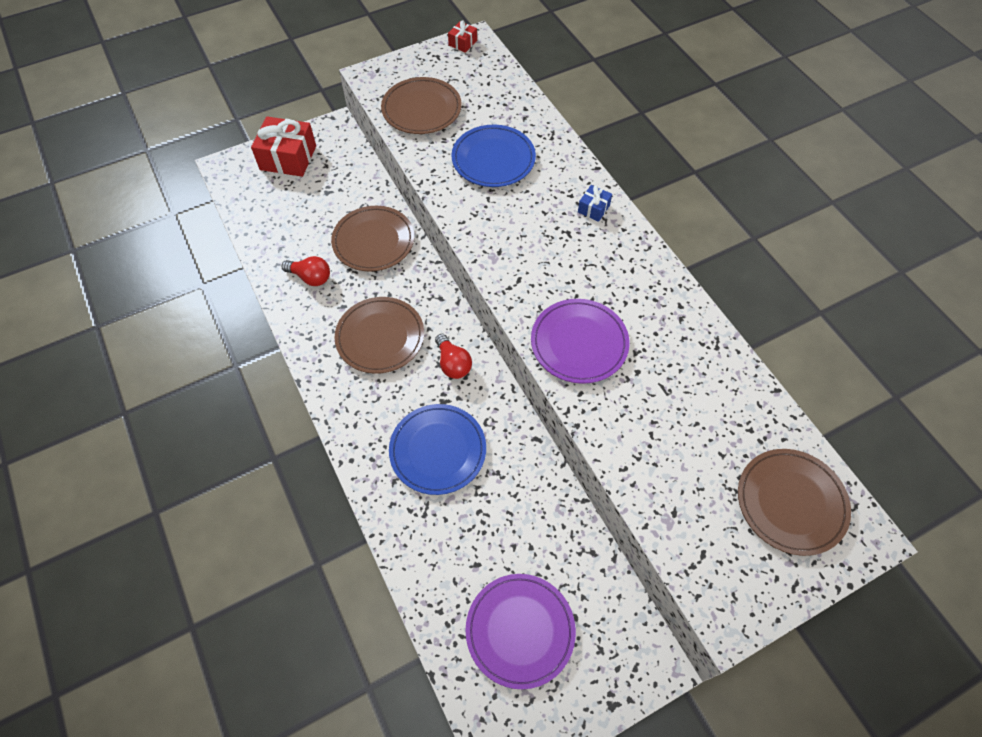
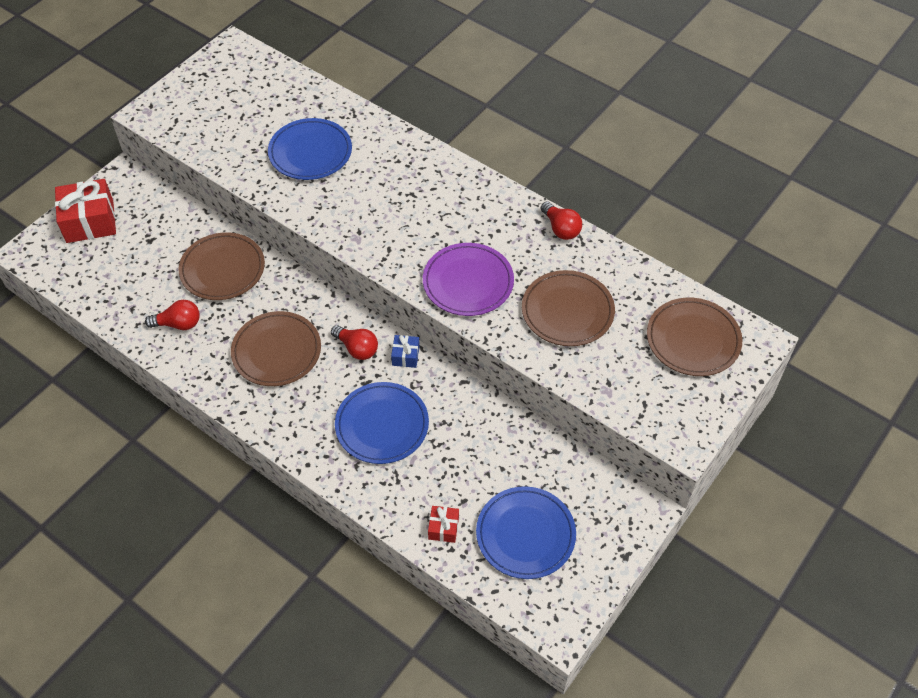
camera: 25 degrees left, 5 degrees down
brown plate [381,77,462,134] -> brown plate moved to [522,270,615,346]
red gift [448,20,477,53] -> red gift moved to [428,506,459,543]
purple plate [466,574,576,689] -> blue plate [476,486,576,579]
blue gift [578,185,612,222] -> blue gift moved to [391,335,420,368]
none -> red light bulb [541,202,582,240]

